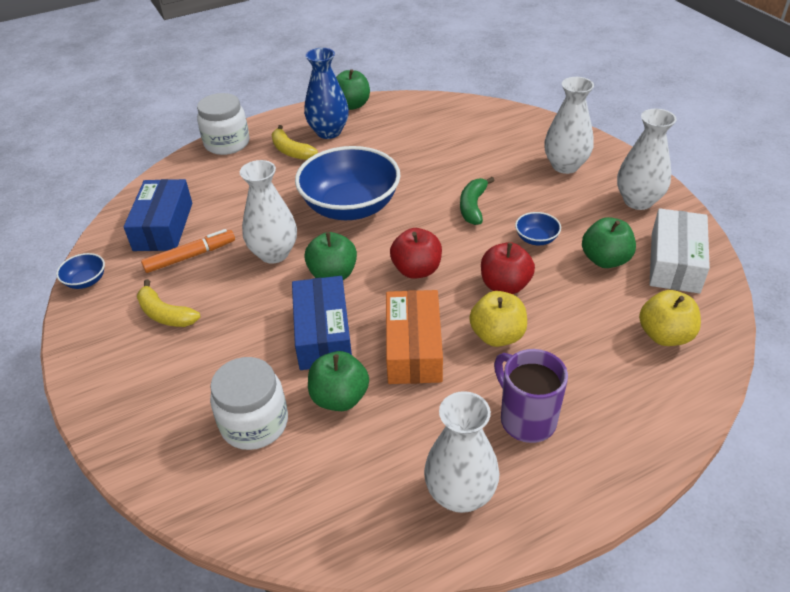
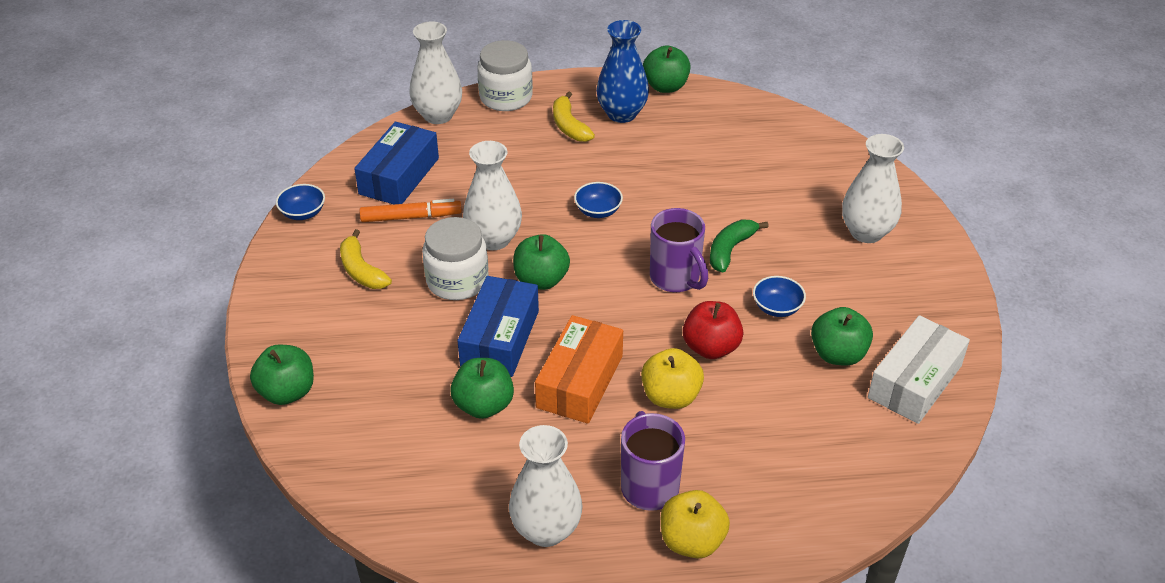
camera: 20 degrees right, 0 degrees up
white jar [210,357,288,450] -> white jar moved to [422,217,489,300]
blue bowl [295,146,400,220] -> blue bowl [574,182,623,218], size x0.41
red apple [390,228,442,279] -> none
white vase [617,109,677,210] -> white vase moved to [409,21,462,124]
yellow apple [639,290,701,346] -> yellow apple moved to [661,490,730,558]
none -> green apple [250,345,314,405]
none -> purple mug [650,208,708,292]

